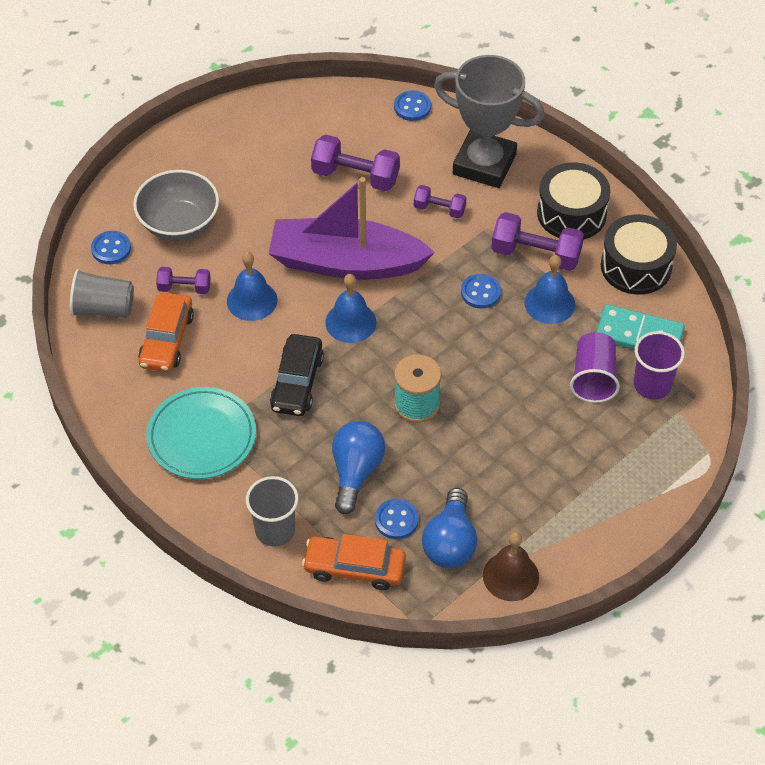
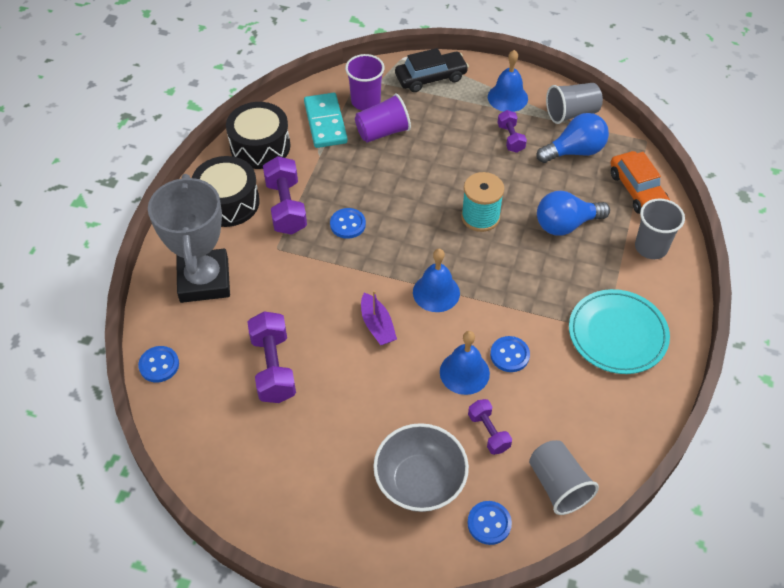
camera: 120 degrees left, 0 degrees up
orange car [138,292,194,372] -> none
purple boat [268,177,435,280] -> purple boat [361,290,397,345], size x0.41
black car [270,334,324,416] -> black car moved to [395,48,469,92]
blue button [375,499,419,539] -> blue button moved to [490,336,530,372]
purple dumbbell [414,185,466,219] -> purple dumbbell moved to [497,110,527,153]
brown bell [483,532,539,601] -> grey cup [546,83,603,124]
blue bell [525,255,575,324] -> blue bell moved to [488,50,528,112]

